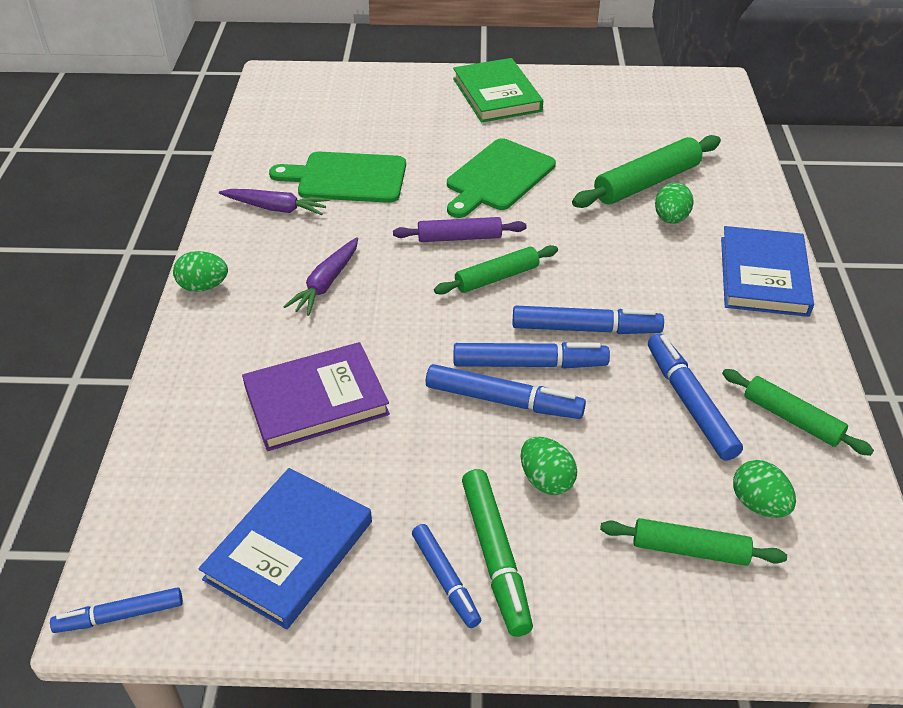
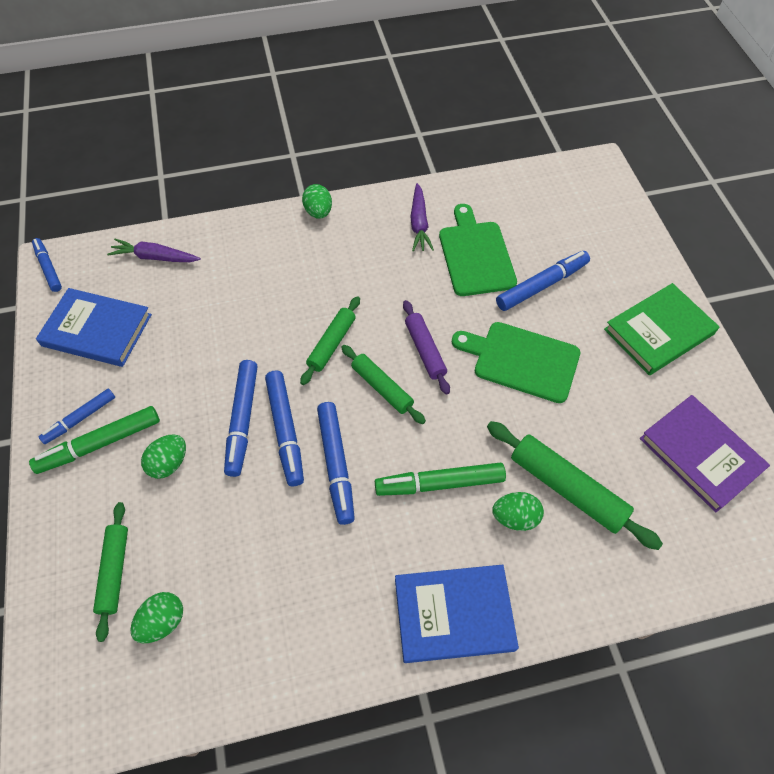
camera: 75 degrees right, 15 degrees up
purple book [242,342,390,451] -> purple book moved to [640,395,770,512]
purple carrot [283,237,358,316] -> purple carrot moved to [107,239,201,262]
blue marker [648,334,743,461] -> blue marker moved to [496,251,590,311]
green rolling pin [722,369,874,456] -> green rolling pin moved to [300,296,360,385]
none -> green marker [375,462,506,496]

